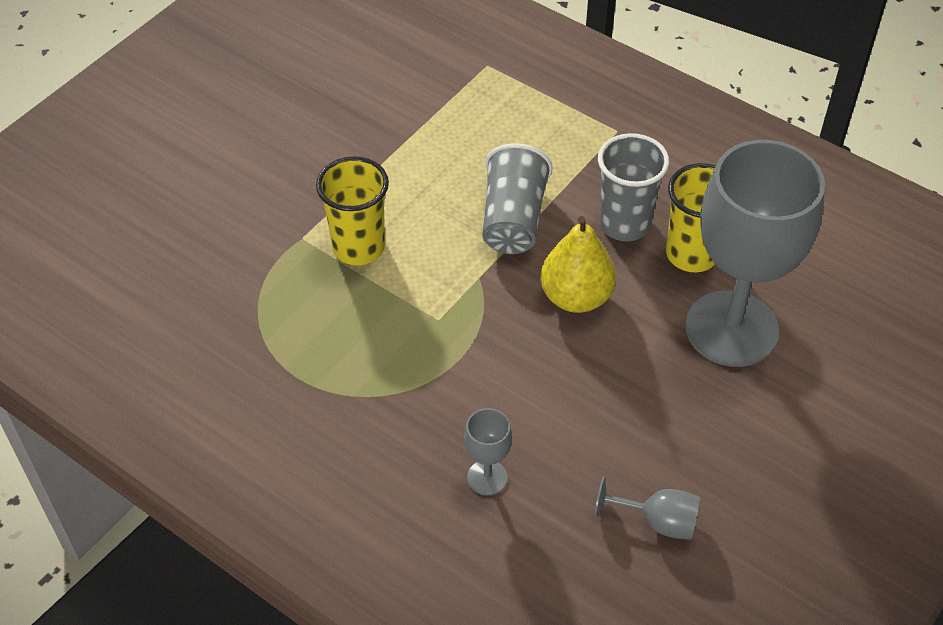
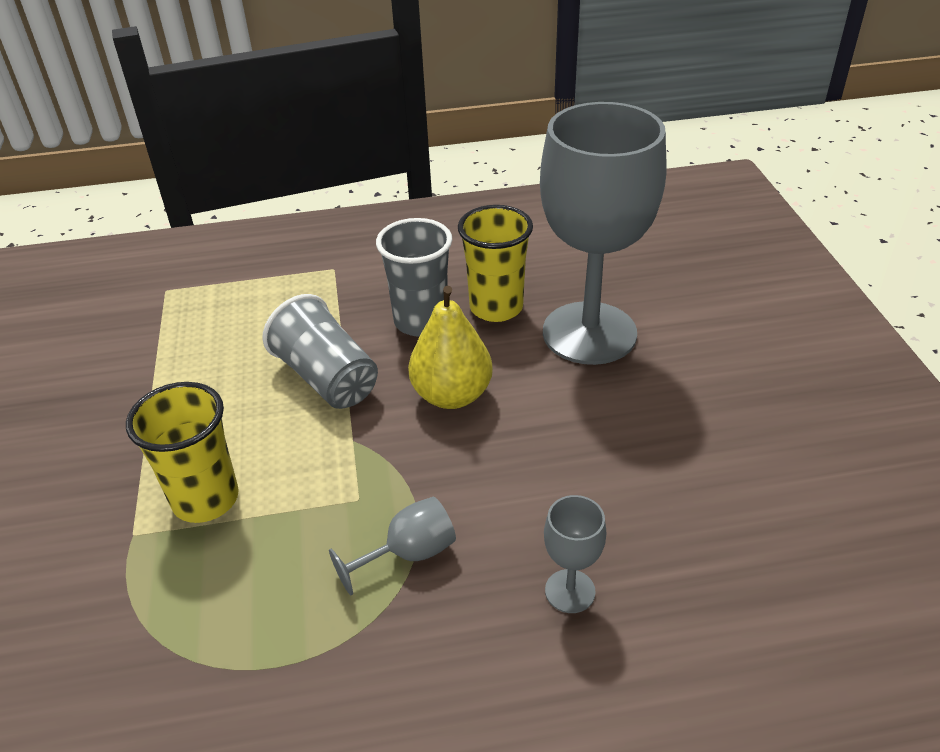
camera: 45 degrees left, 10 degrees down
grey goblet [595,476,701,540] -> grey goblet moved to [329,497,456,595]

